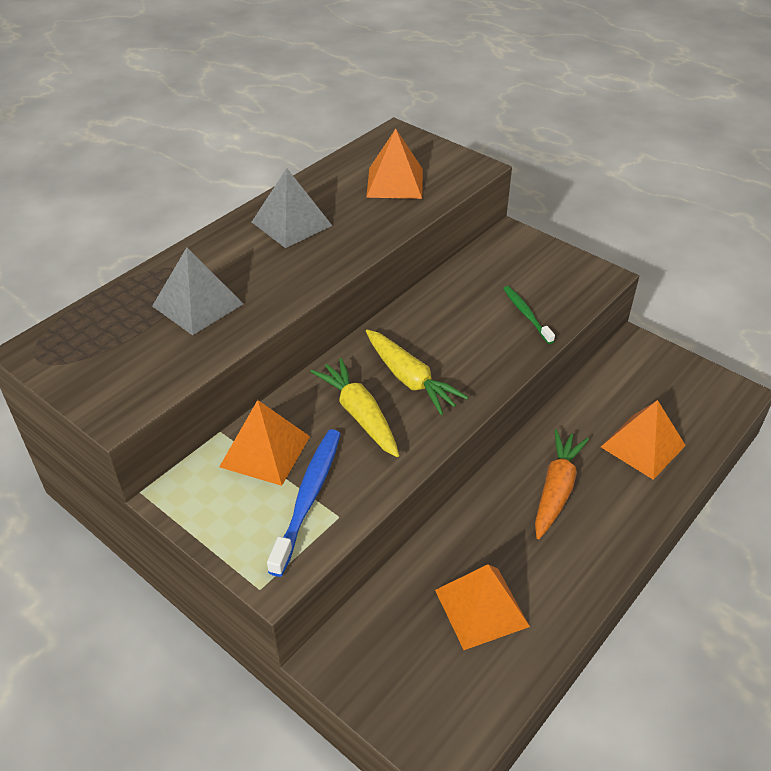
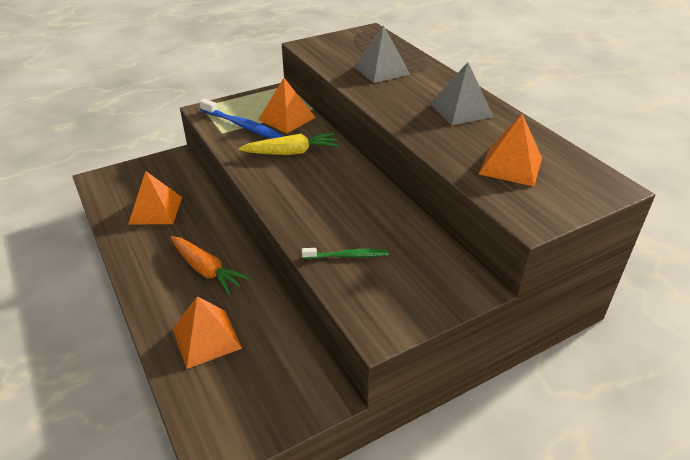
camera: 110 degrees right, 5 degrees down
yellow carrot [366,329,468,415] -> none

